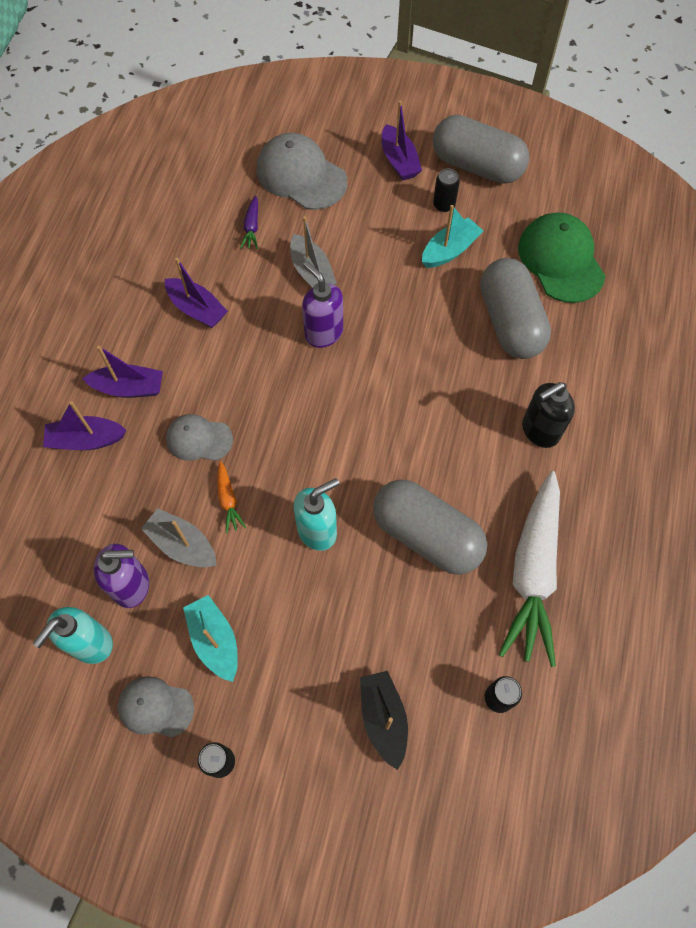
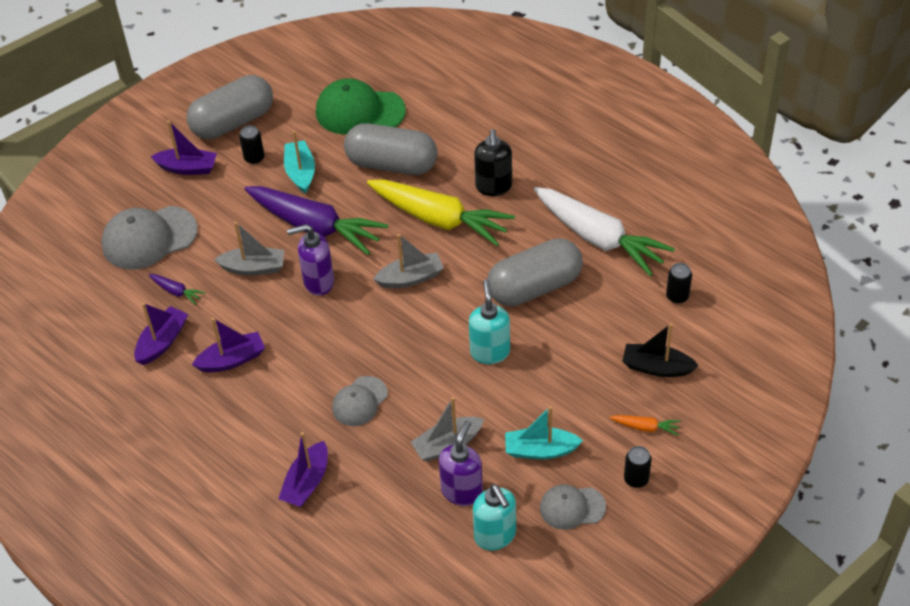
camera: 60 degrees left, 15 degrees down
purple boat [82,346,163,398] -> purple boat moved to [134,303,188,365]
grey cap [118,676,194,738] -> grey cap turned 45 degrees clockwise [540,484,606,530]
orange carrot [217,461,246,533] -> orange carrot moved to [609,415,681,436]
none -> purple carrot [244,186,389,255]
none -> yellow carrot [367,179,515,246]
none -> grey boat [373,234,444,288]

